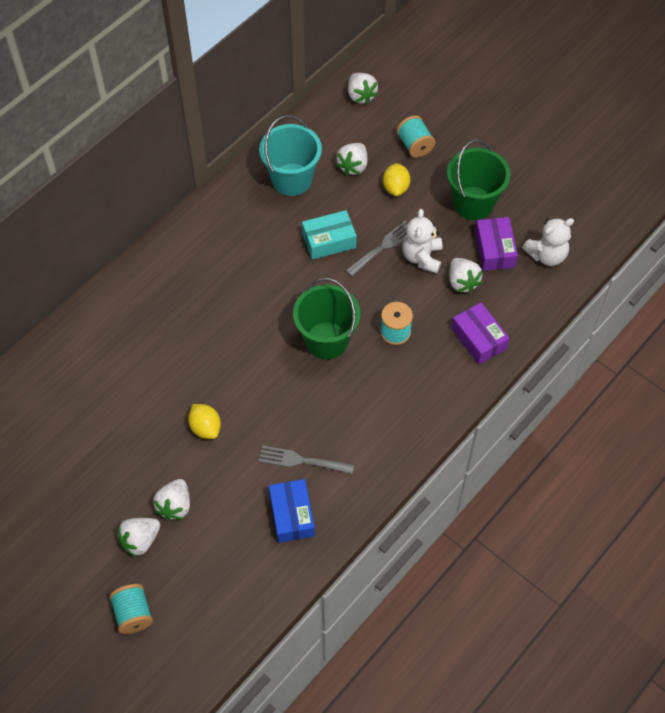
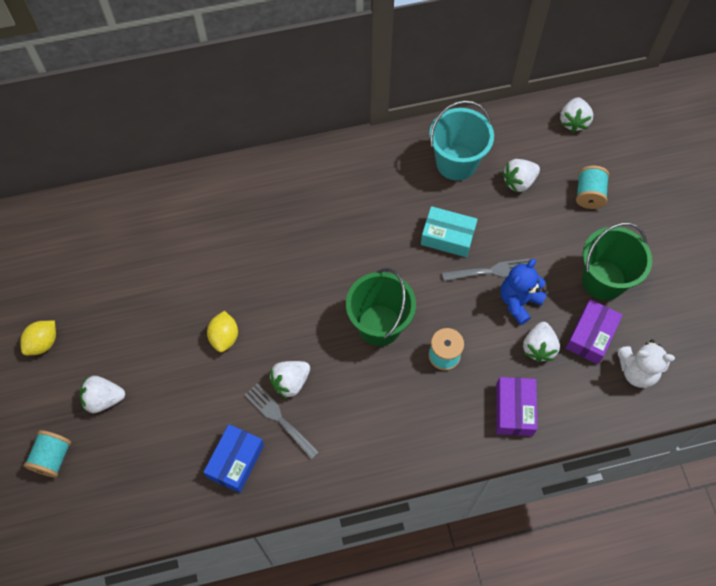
camera: 35 degrees right, 5 degrees up
white strawberry [153,479,190,520] -> white strawberry moved to [269,361,310,399]
yellow lemon [383,163,410,196] -> yellow lemon moved to [20,321,56,355]
white teddy bear [402,209,443,274] -> blue teddy bear [501,259,547,325]

